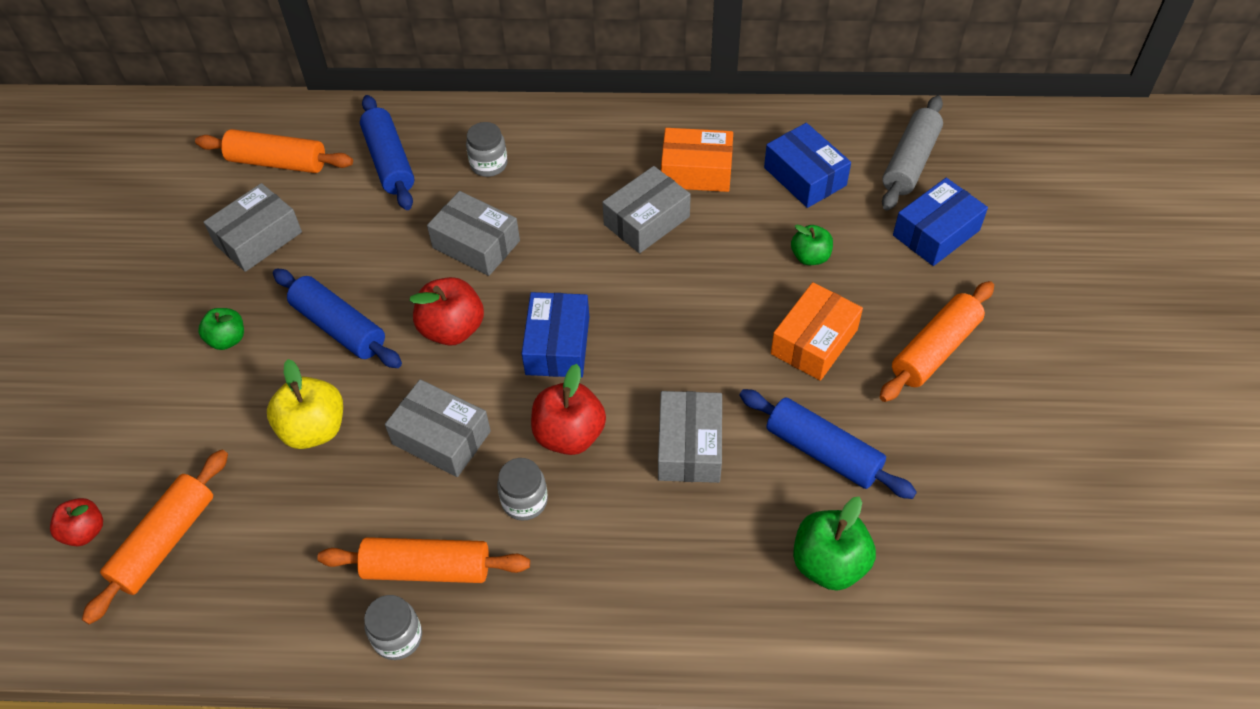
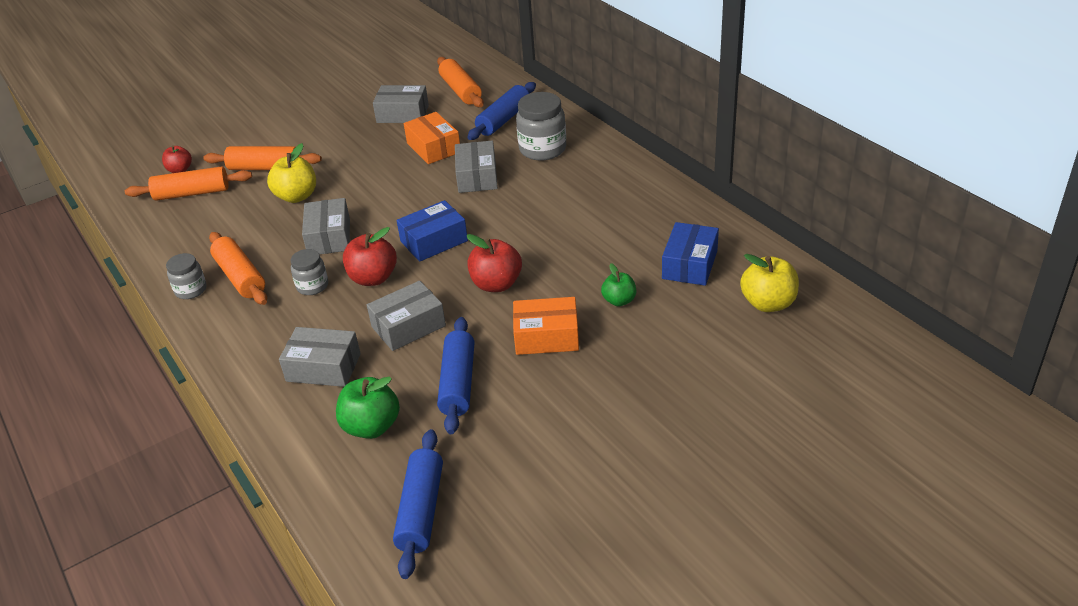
camera: 55 degrees right, 15 degrees down
green apple [198,308,244,350] -> none
blue rolling pin [273,269,402,368] -> blue rolling pin moved to [393,429,443,579]
red apple [409,277,484,346] -> red apple moved to [467,234,522,292]
grey jar [466,122,508,177] -> grey jar [516,92,566,161], size x1.70
grey box [602,166,691,253] -> grey box moved to [279,327,361,387]
orange box [661,128,733,192] -> orange box moved to [404,112,460,164]
orange rolling pin [880,281,994,402] -> orange rolling pin moved to [203,146,322,170]
grey rolling pin [882,95,943,211] -> yellow apple [740,254,799,312]
blue box [893,178,988,266] -> none

